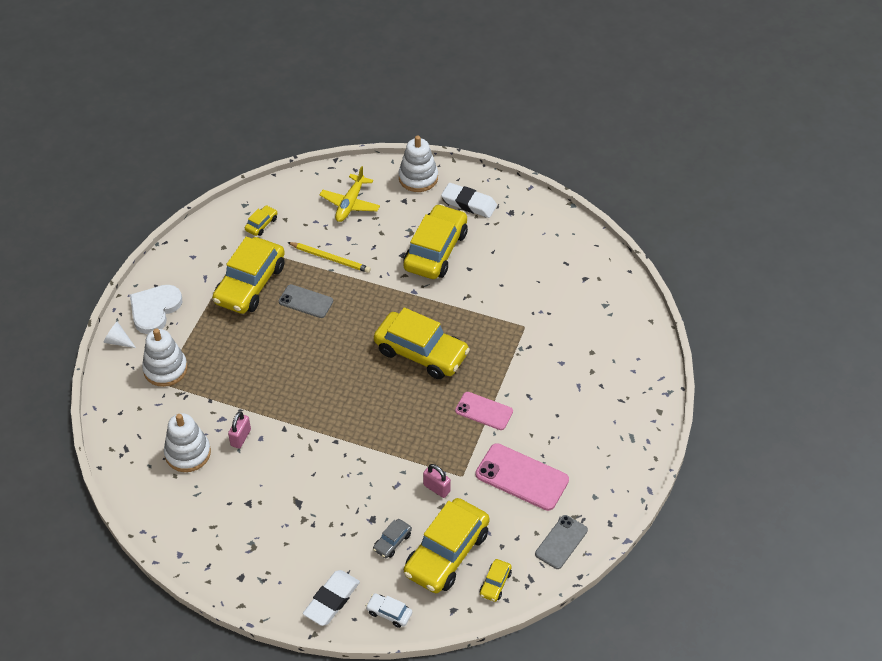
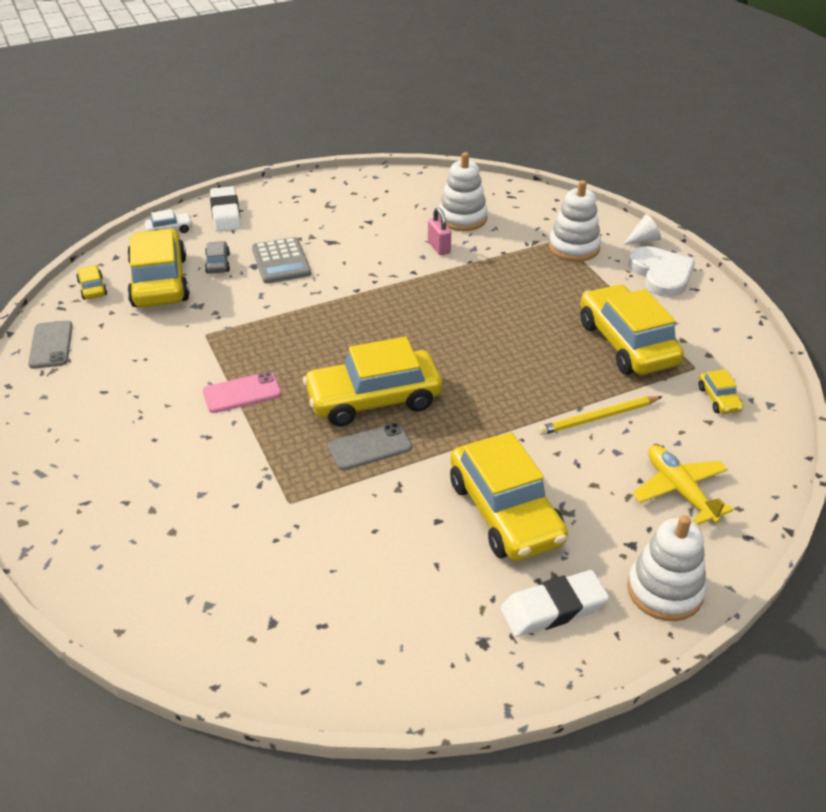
camera: 135 degrees right, 10 degrees down
grey phone [279,284,333,318] -> grey phone moved to [328,423,412,471]
pink padlock [423,464,451,498] -> none
pink phone [475,443,569,511] -> none
none -> grey calculator [252,237,311,284]

